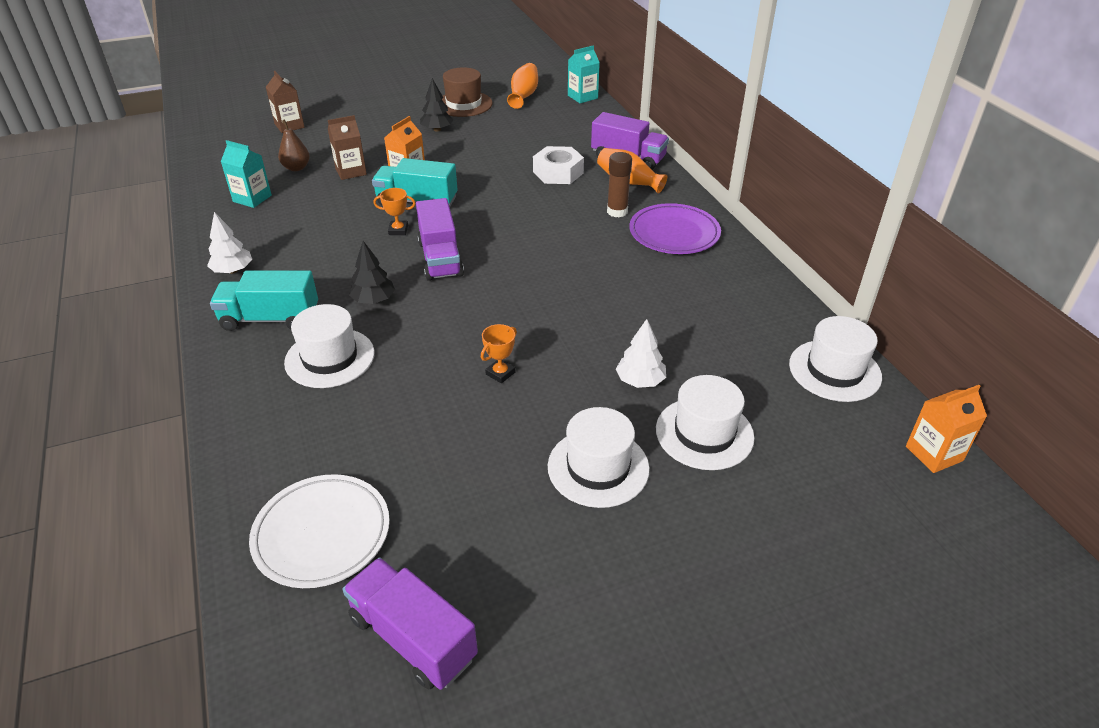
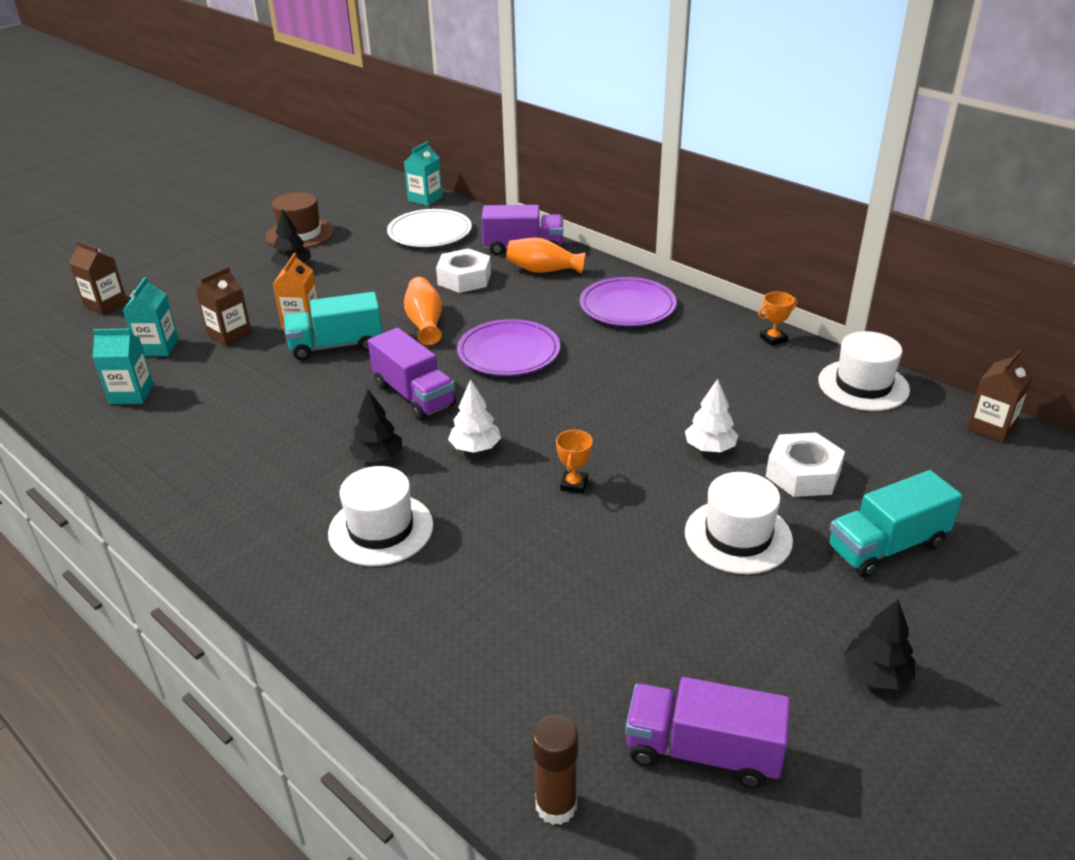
camera: 25 degrees left, 5 degrees down
white tree [207,212,252,274] -> white tree moved to [448,379,501,453]
turquoise truck [210,270,318,331] -> turquoise truck moved to [828,470,962,578]
white plate [249,474,390,588] -> white plate moved to [387,209,472,247]
brown pear [278,119,310,171] -> turquoise carton [123,277,179,356]
orange trophy [373,188,416,235] -> orange trophy moved to [758,291,797,346]
orange vase [507,63,538,109] -> orange vase moved to [404,277,442,345]
brown glue stick [607,152,632,218] -> brown glue stick moved to [532,715,578,825]
white hat [656,375,755,470] -> white nut [766,432,845,497]
orange carton [906,385,987,473] -> brown carton [966,350,1033,442]
none -> purple plate [457,319,560,376]
none -> black tree [844,599,915,690]

